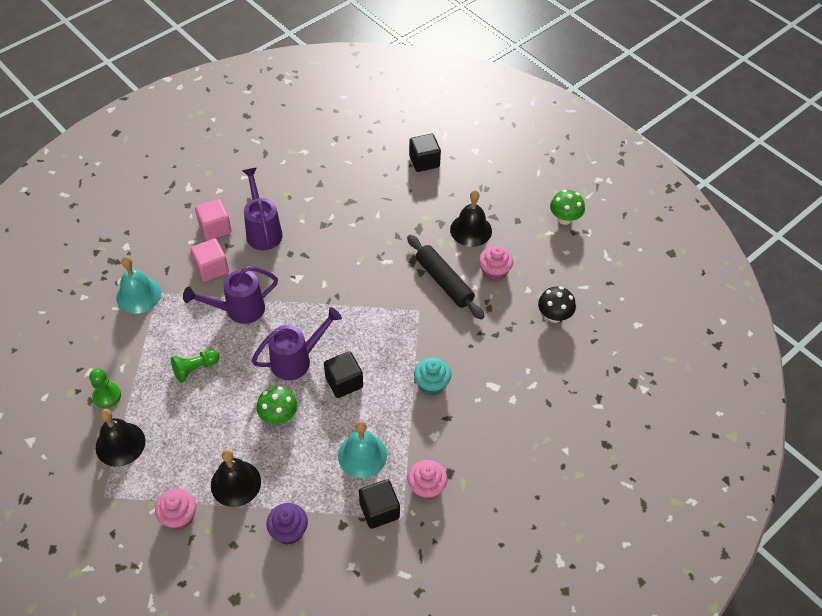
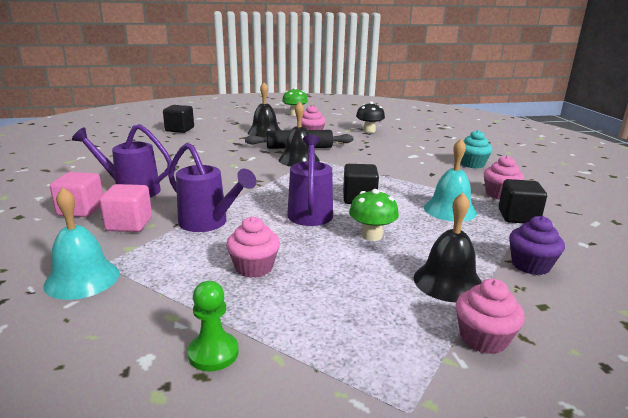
camera: 60 degrees left, 30 degrees down
black bell [96,409,145,467] -> black bell moved to [279,101,320,166]
green pawn [171,349,220,383] -> pink cupcake [226,217,280,278]
purple watering can [183,266,278,324] -> purple watering can turned 60 degrees counterclockwise [168,143,256,232]
turquoise cupcake [414,358,451,395] -> turquoise cupcake moved to [461,130,492,168]

